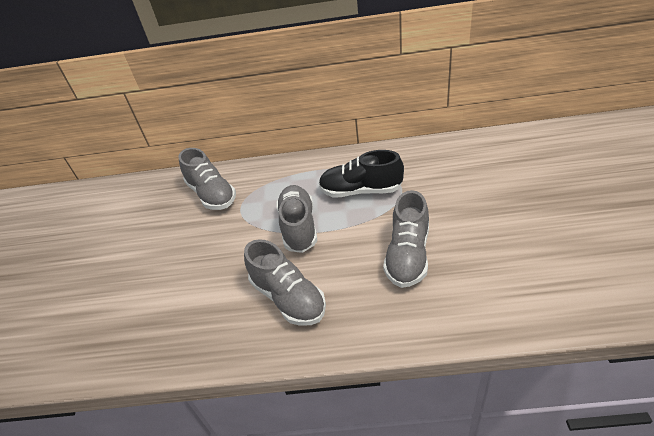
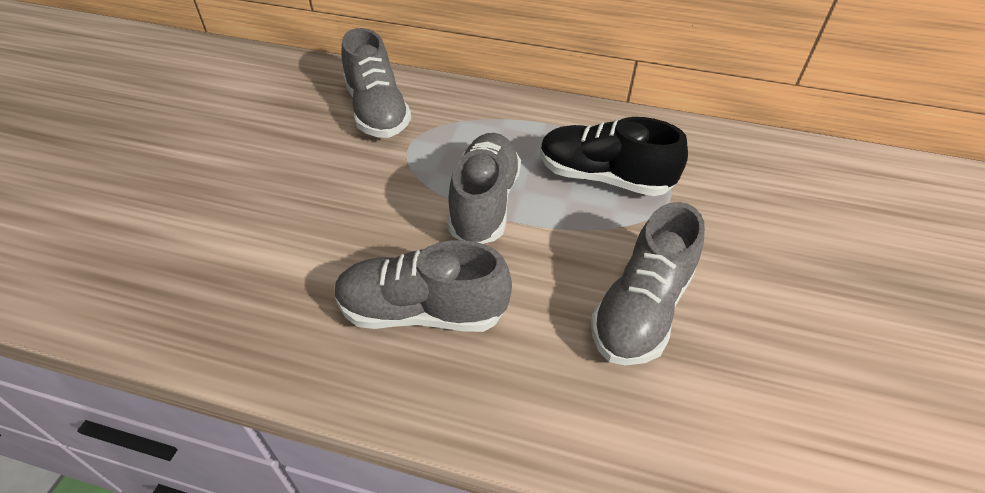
camera: 10 degrees right, 5 degrees up
grey shoe [244,239,326,326] -> grey shoe turned 120 degrees clockwise [334,240,512,332]

